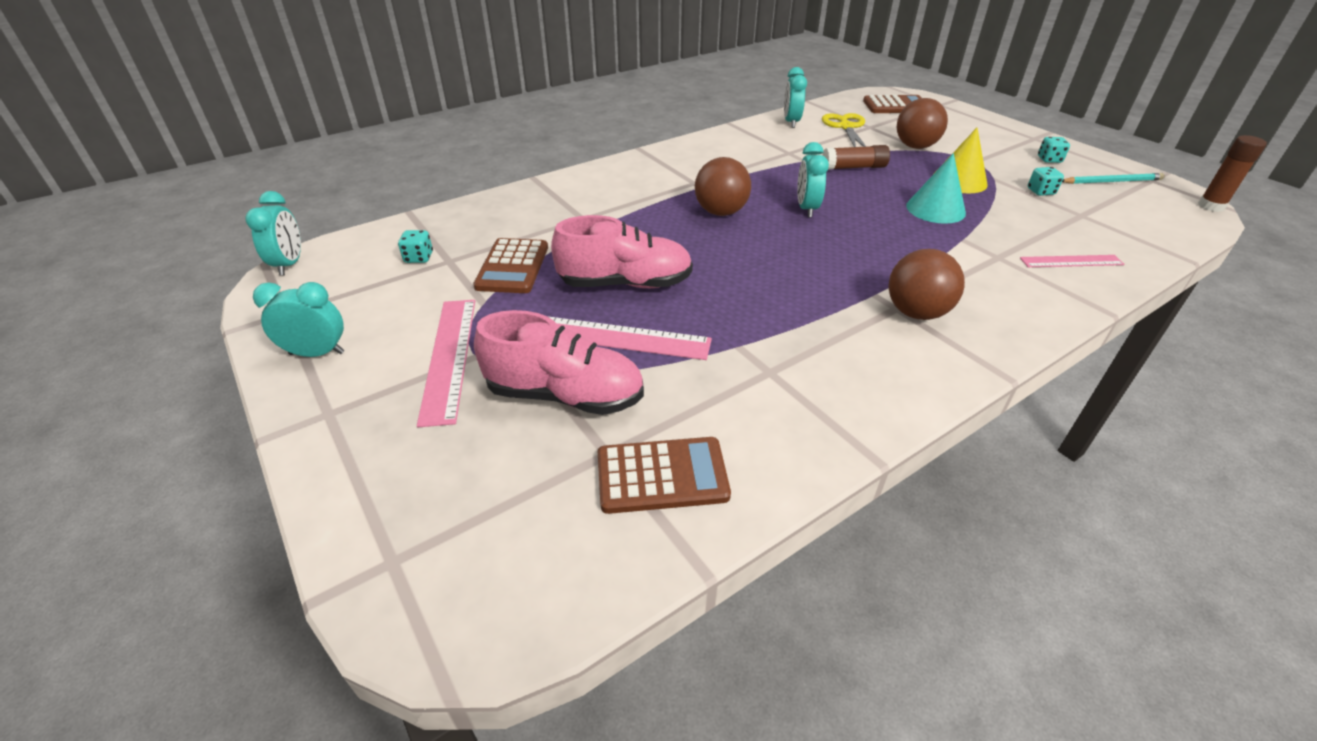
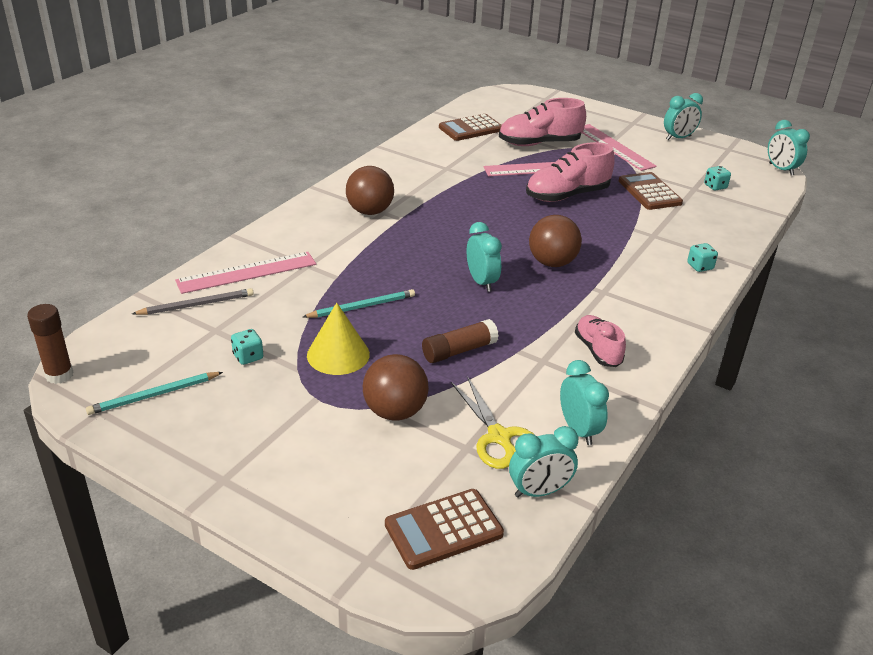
camera: 155 degrees right, 5 degrees down
turquoise cone [906,153,966,224] -> turquoise pencil [303,289,415,318]
pink ruler [1020,255,1124,267] -> pink ruler [175,252,316,294], size x1.61
turquoise dice [1038,137,1070,163] -> turquoise dice moved to [687,243,718,272]
none -> grey pencil [132,288,254,315]
none -> turquoise clock [509,426,578,498]
none -> pink shoe [575,315,626,367]

